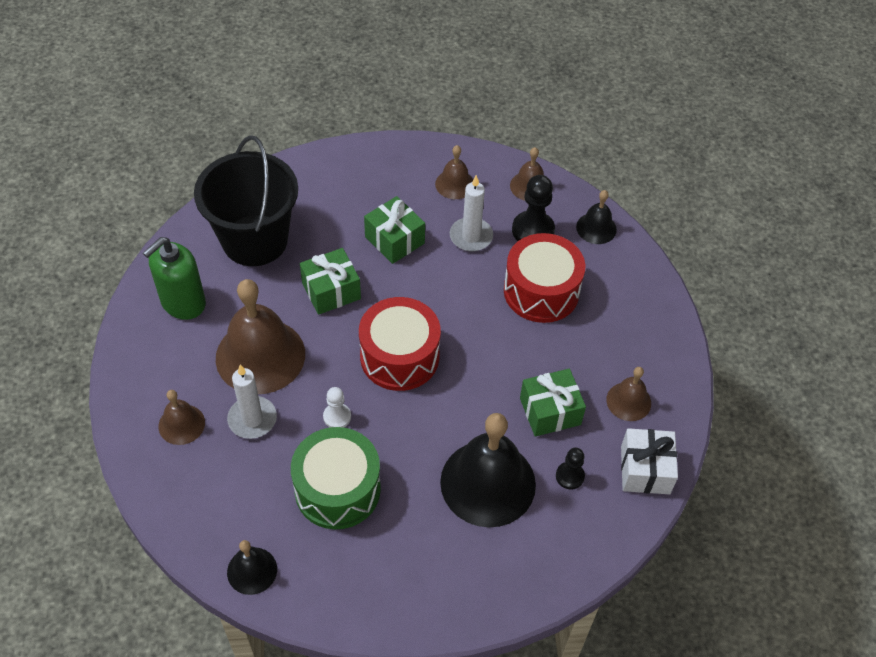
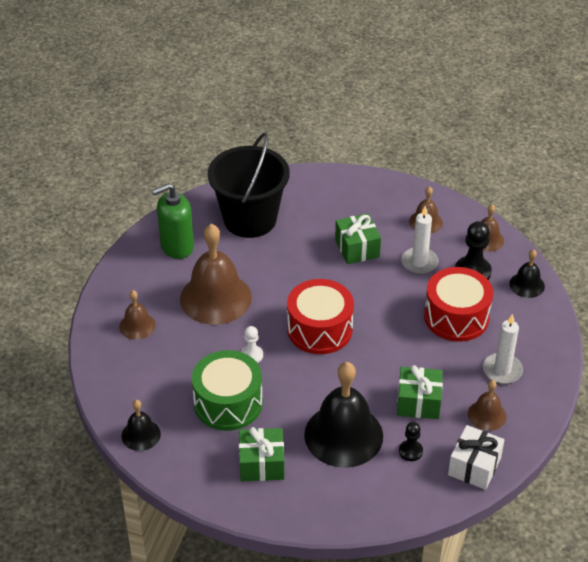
camera: 25 degrees right, 10 degrees down
white candle [227,365,277,439] -> white candle moved to [483,314,523,384]
green gift [300,248,361,315] -> green gift moved to [239,427,285,481]

